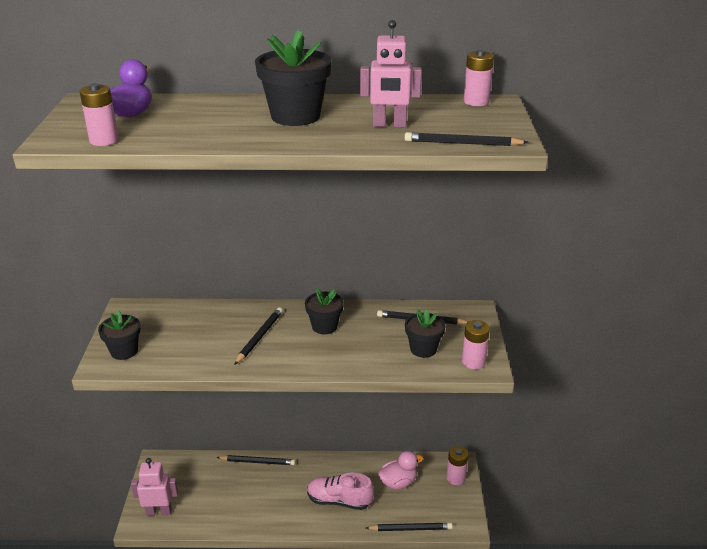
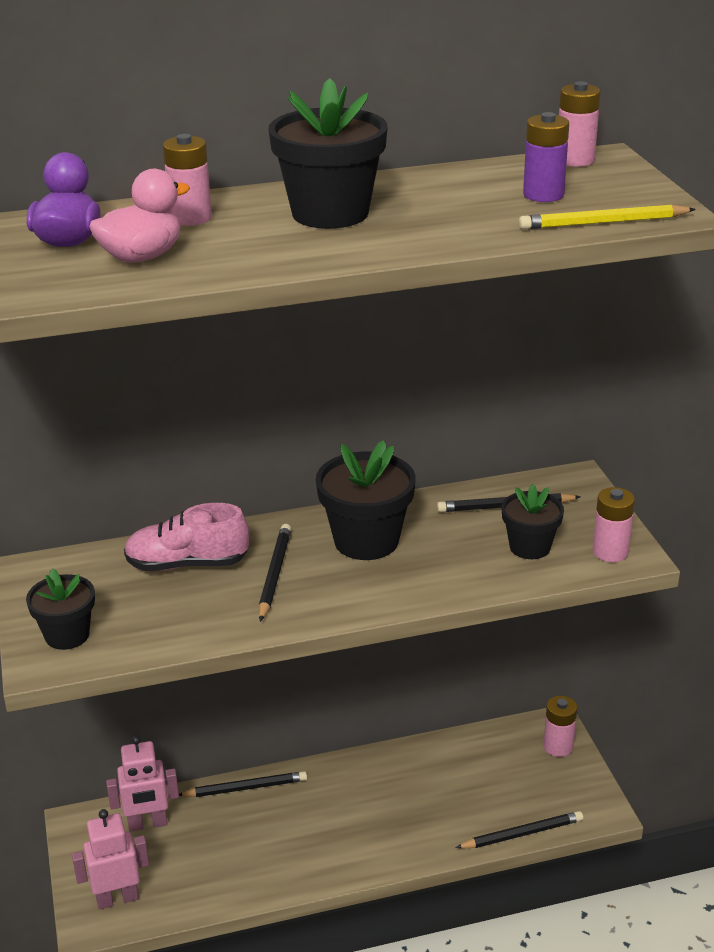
camera: 15 degrees left, 0 degrees up
pink battery [79,83,119,146] -> pink battery moved to [163,134,212,226]
black flower pot [305,288,344,334] -> black flower pot [316,440,416,560], size x1.60
pink shoe [307,473,374,510] -> pink shoe moved to [124,503,249,571]
pink robot [360,20,422,127] -> pink robot moved to [106,736,179,832]
pink duck [378,451,424,490] -> pink duck moved to [89,169,190,262]
black pencil [405,132,529,146] -> yellow pencil [519,205,696,229]
none -> purple battery [523,112,569,202]

